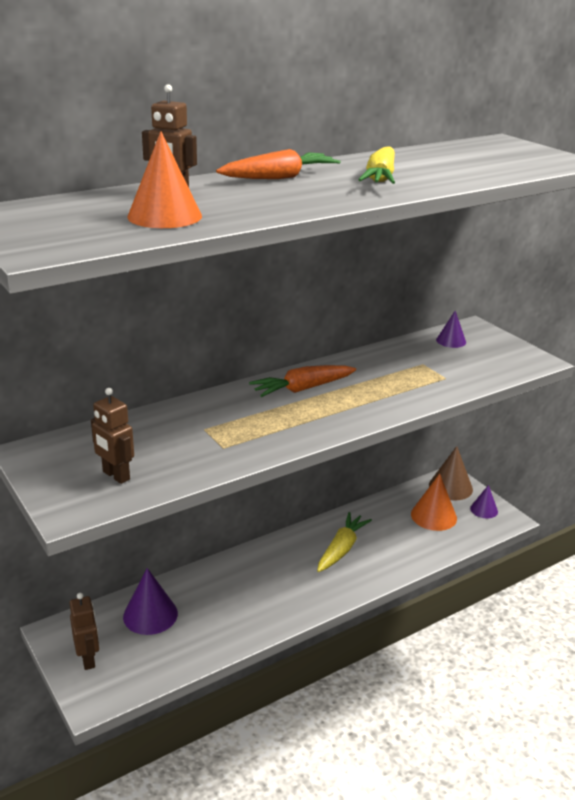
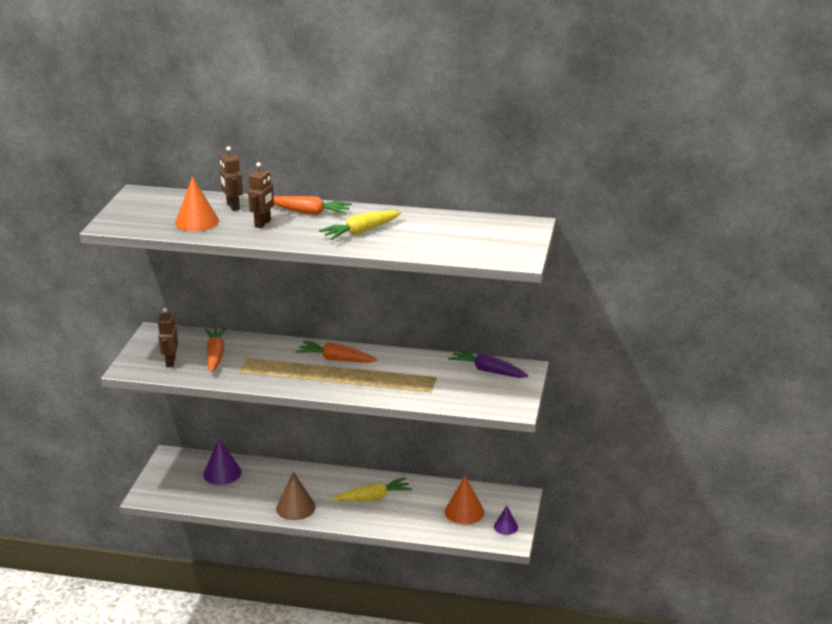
camera: 45 degrees right, 0 degrees up
brown robot [70,593,99,670] -> brown robot moved to [248,162,274,228]
brown cone [429,446,473,501] -> brown cone moved to [276,472,316,520]
purple cone [436,311,466,348] -> purple carrot [448,348,528,378]
none -> orange carrot [205,328,227,372]

